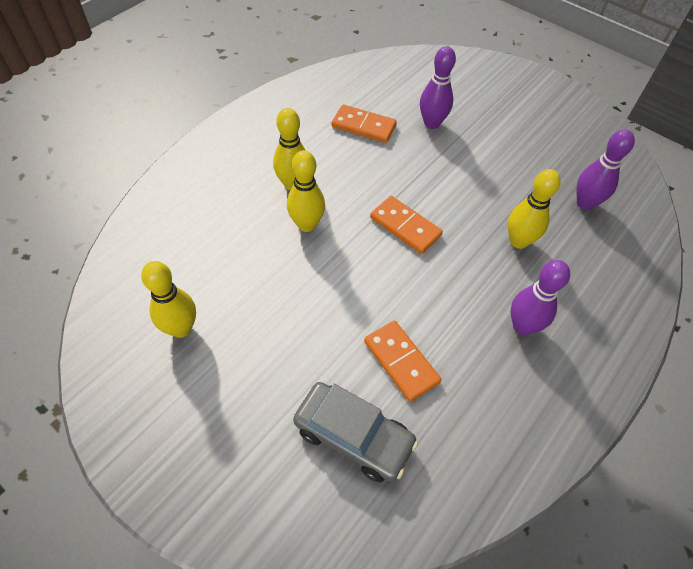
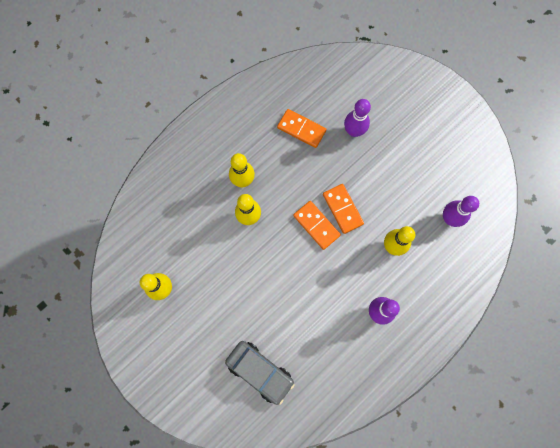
camera: 10 degrees right, 20 degrees up
orange domino [364,321,441,402] -> orange domino moved to [323,184,364,234]

